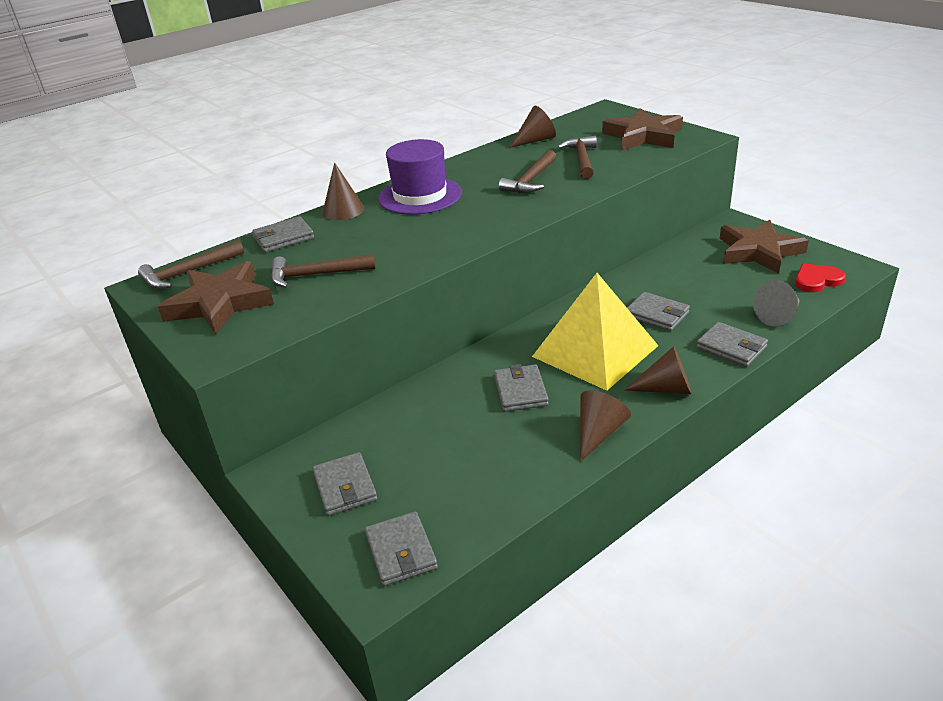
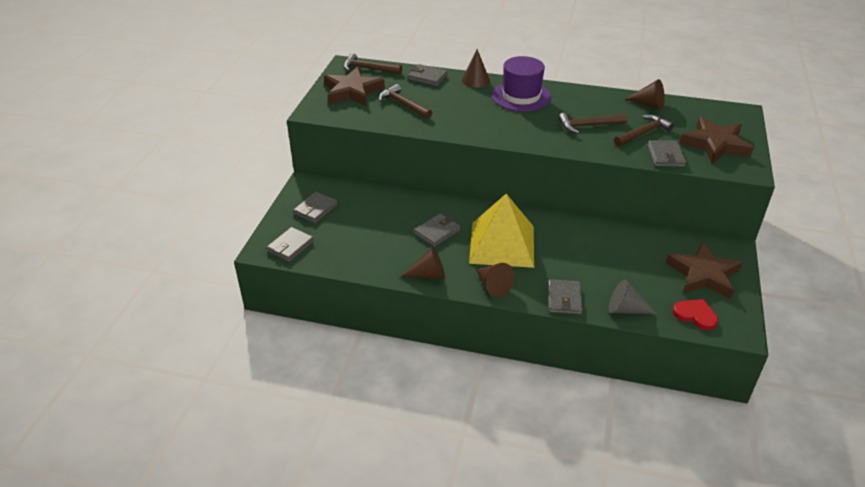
camera: 50 degrees right, 5 degrees up
grey wallet [627,292,690,331] -> grey wallet moved to [648,140,686,167]

